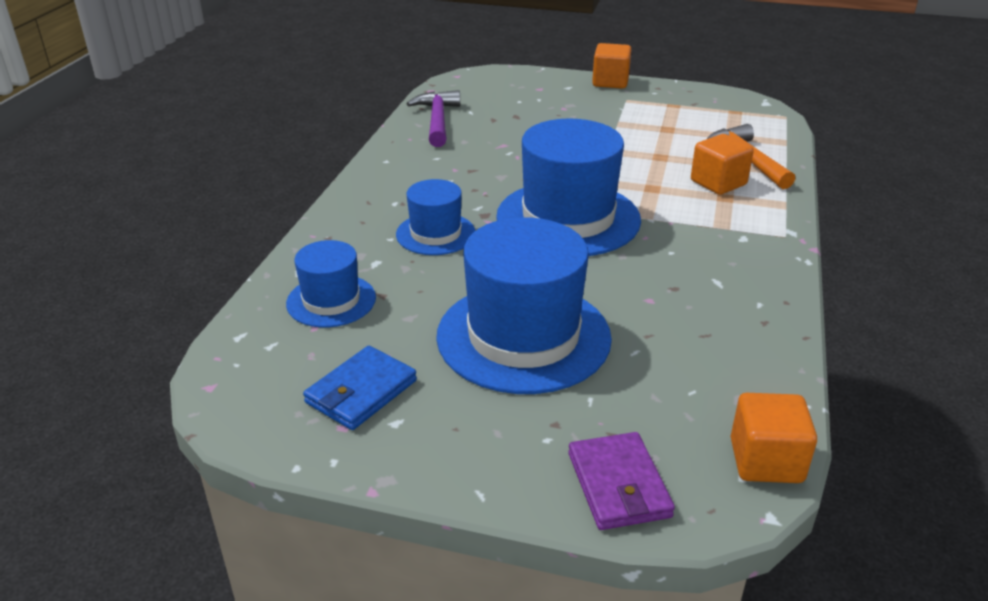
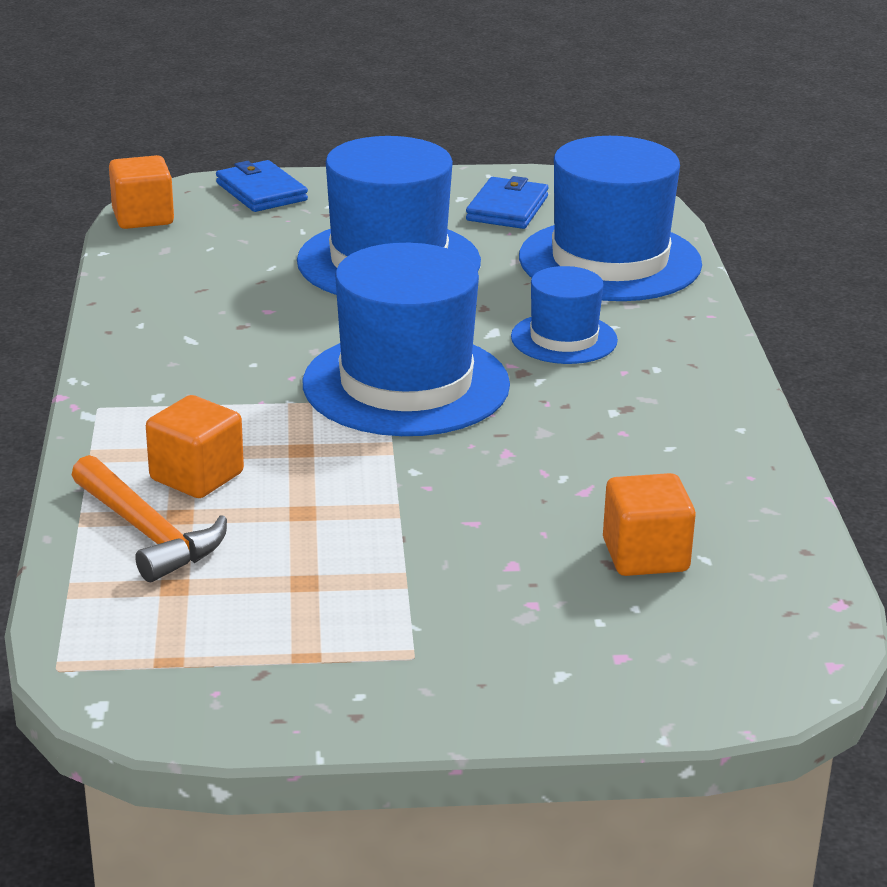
camera: 160 degrees right, 5 degrees down
blue hat [286,240,376,327] -> blue hat [519,136,702,301], size x1.86
purple hammer [407,90,460,147] -> none
purple wallet [568,432,675,530] -> blue wallet [216,160,308,212]
orange cube [592,43,632,89] -> orange cube moved to [603,473,696,576]

